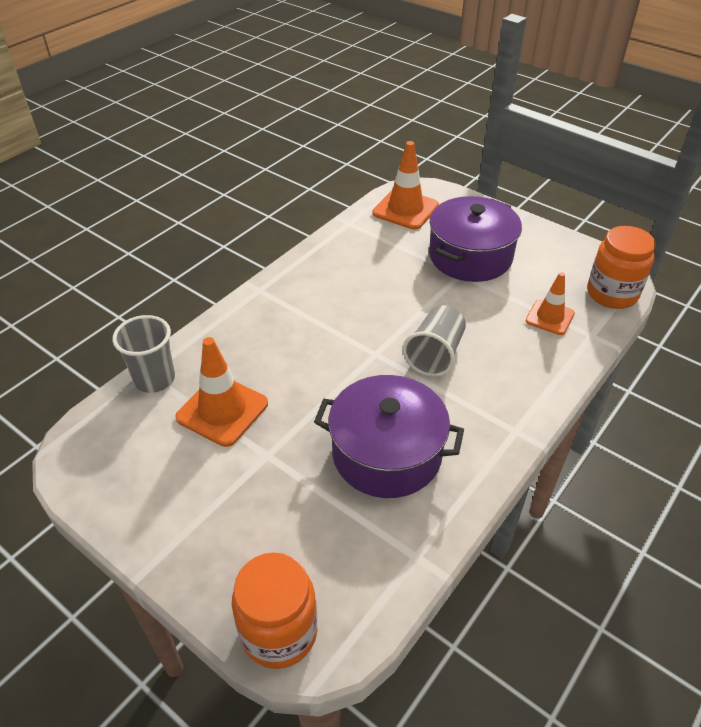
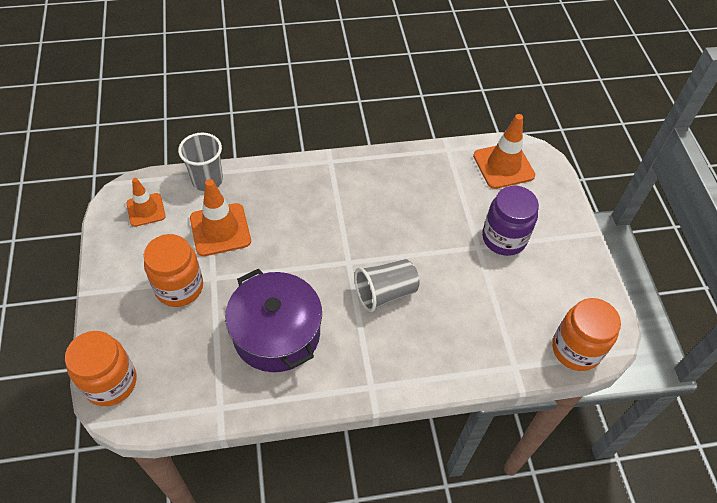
camera: 40 degrees right, 10 degrees up
purple pot [429,196,522,282] -> purple jar [482,186,539,256]
orange traffic cone [526,272,575,335] -> orange traffic cone moved to [126,178,166,227]
none -> orange jar [144,234,203,307]

